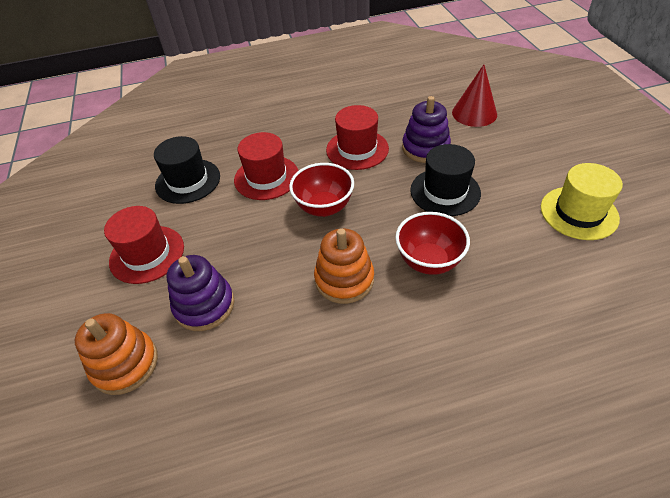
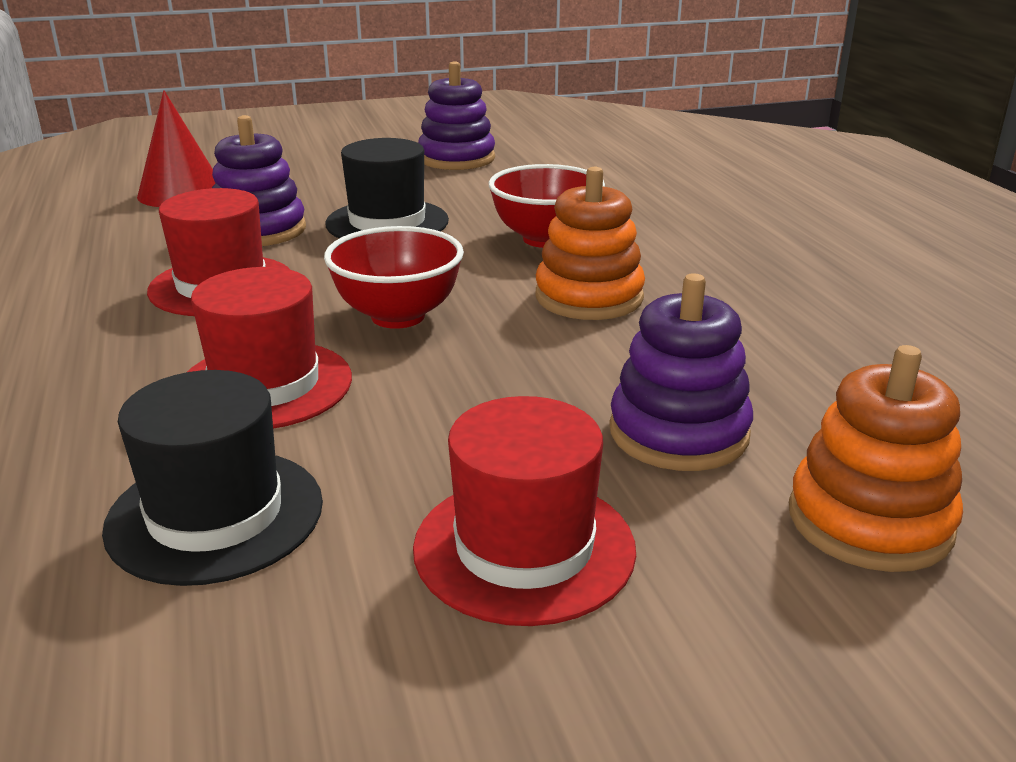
camera: 95 degrees left, 20 degrees down
yellow hat [541,163,623,240] -> purple stacking toy [418,61,495,170]

